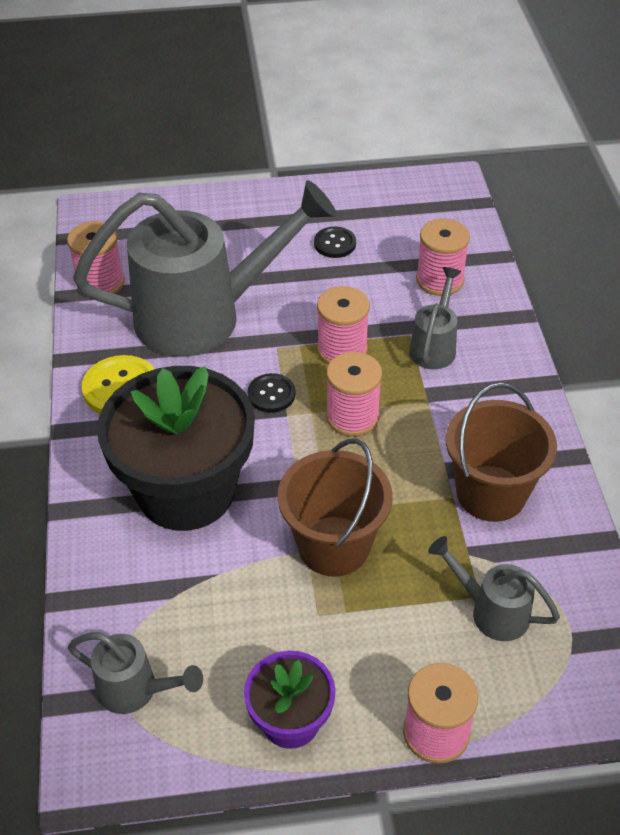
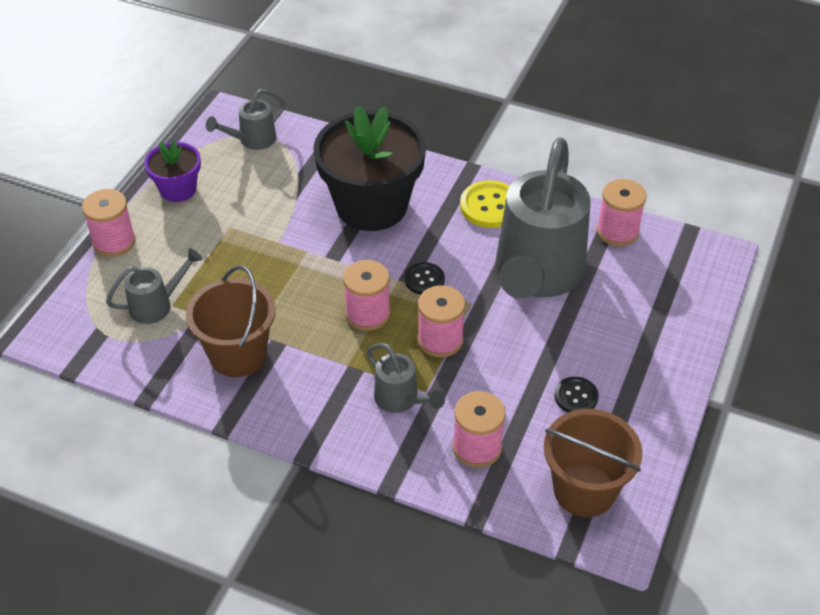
camera: 120 degrees right, 0 degrees up
brown bucket [278,438,392,577] -> brown bucket moved to [544,409,643,517]

